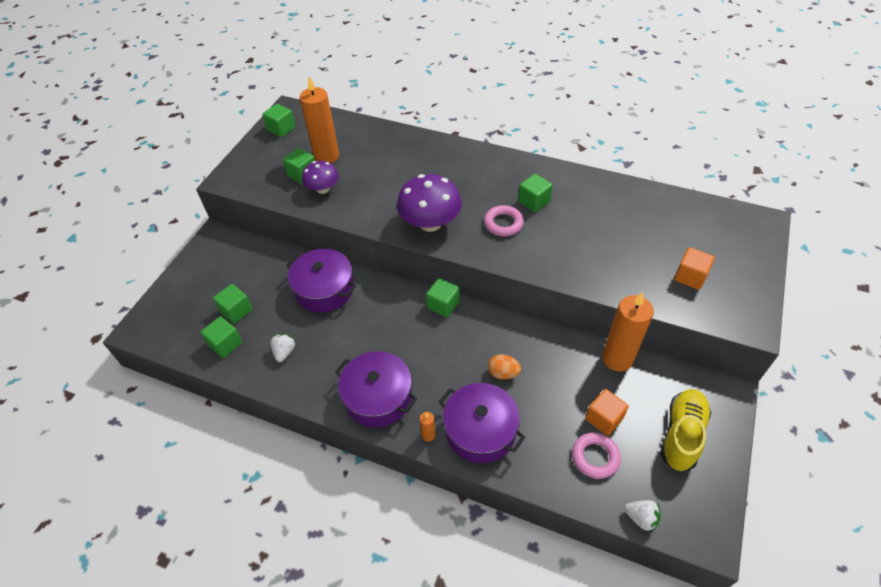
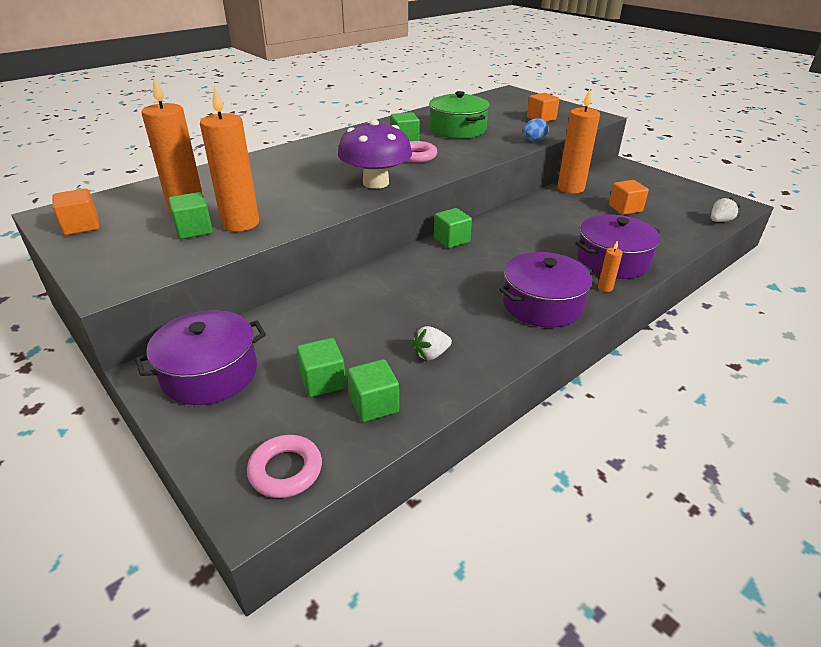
camera: 65 degrees left, 15 degrees down
green cube [262,104,296,137] -> orange cube [52,188,99,235]
white strawberry [270,334,295,362] -> white strawberry turned 60 degrees counterclockwise [412,326,452,360]
purple pot [286,249,356,313] -> purple pot moved to [135,310,266,405]
purple mushroom [302,161,339,194] -> orange candle [200,86,259,232]
orange egg [488,354,521,379] -> none
pink ring [572,432,621,479] -> pink ring moved to [247,435,322,498]
yellow shoe [660,389,711,471] -> none
none -> green pot [429,91,490,139]
none -> blue egg [523,118,549,142]

